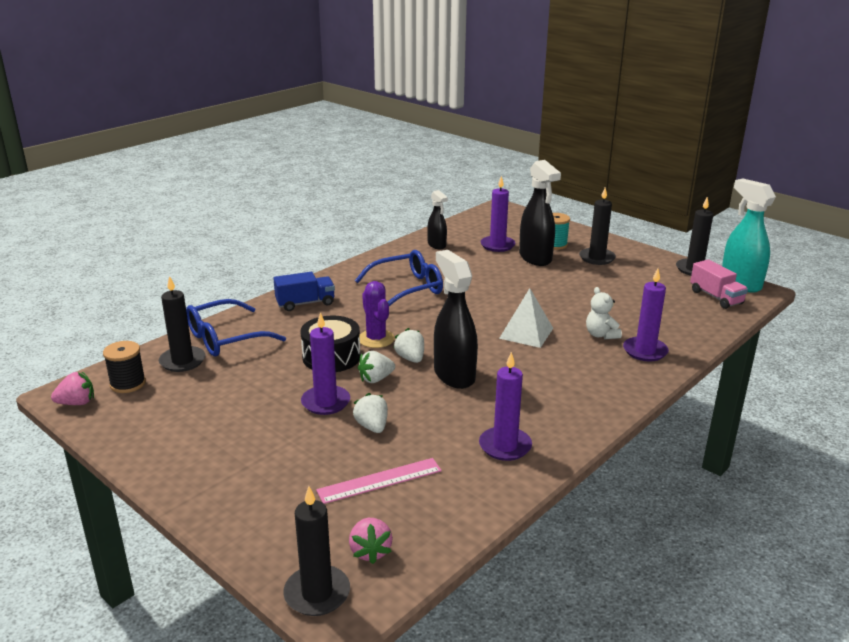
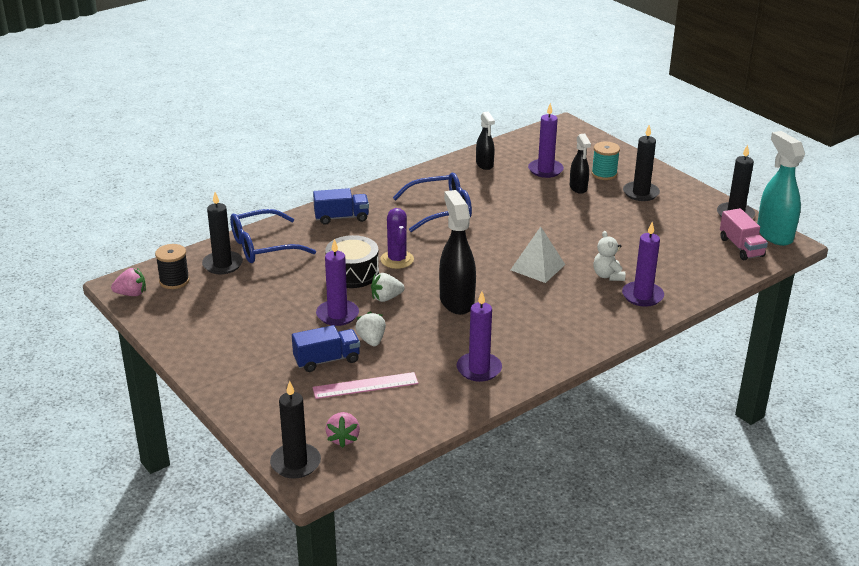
camera: 10 degrees right, 5 degrees up
white strawberry [393,328,424,363] -> none
black spray bottle [519,160,561,266] -> black spray bottle [570,134,591,194], size x0.59
none -> blue truck [292,325,360,372]

